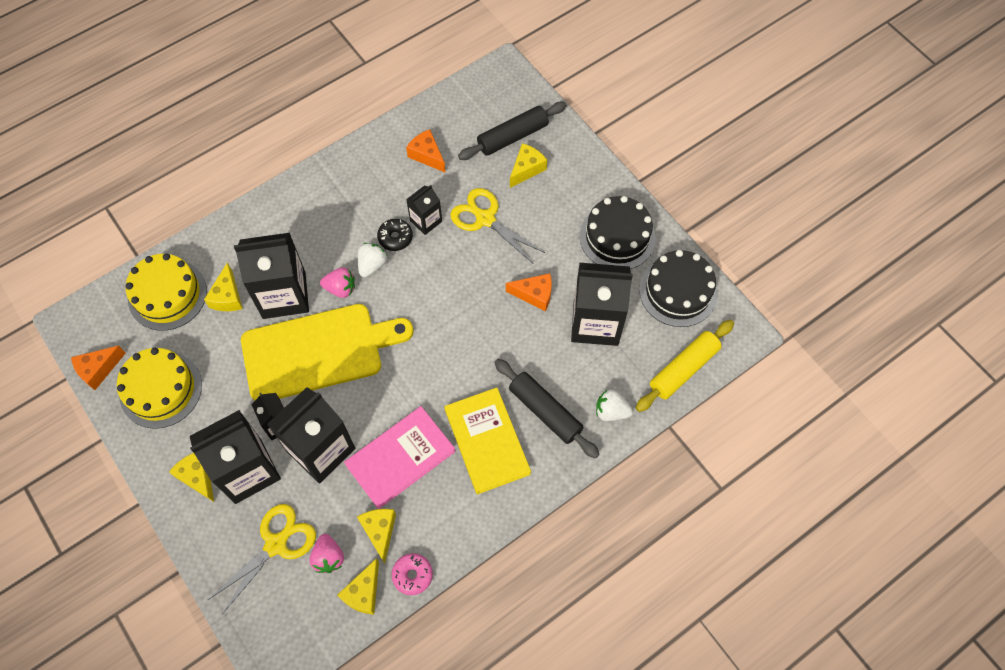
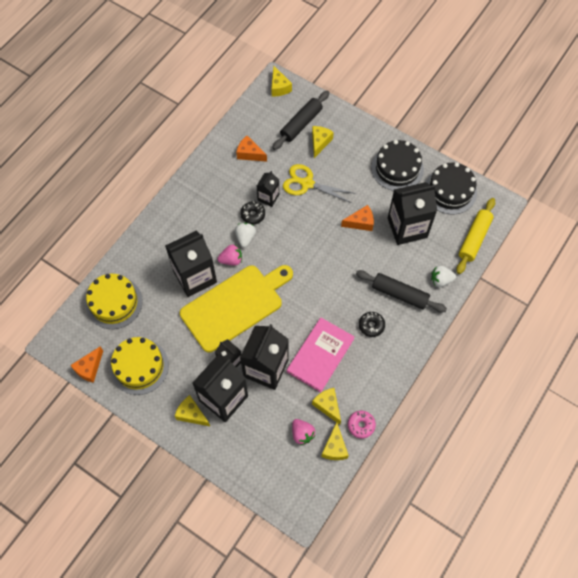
camera: 20 degrees left, 0 degrees up
yellow cheese [204,262,243,311] -> yellow cheese moved to [271,66,292,96]
yellow scissors [208,504,316,614] -> none
yellow book [445,388,531,494] -> black donut [359,312,385,337]

